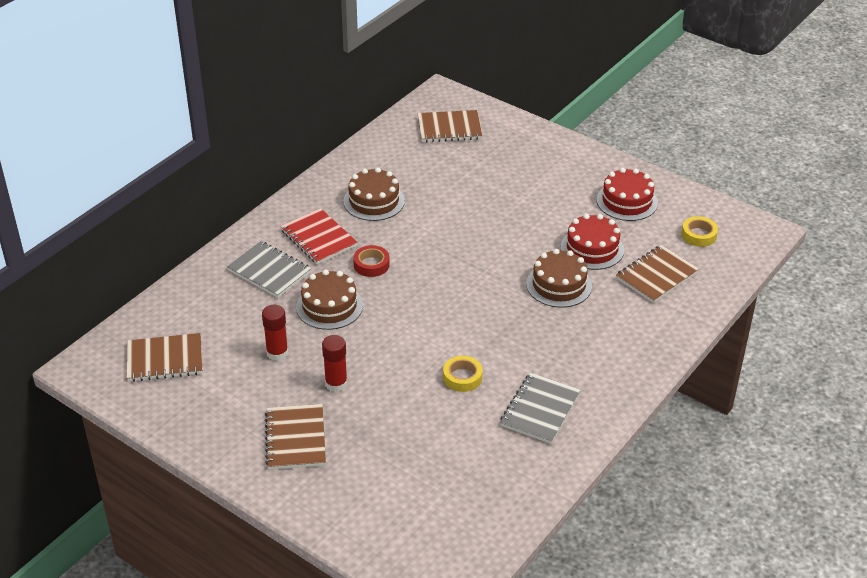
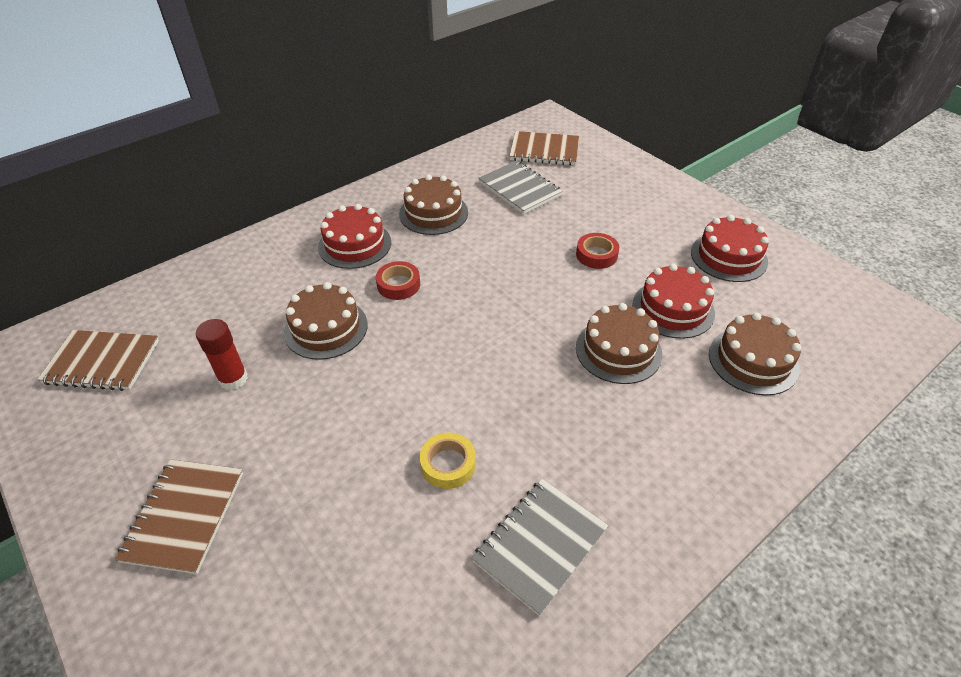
camera: 15 degrees right, 5 degrees up
grey notebook [227,241,311,298] -> grey notebook moved to [478,161,563,214]
red notebook [280,208,358,264] -> red cake [318,204,391,269]
red glue stick [322,335,347,392] -> none
brown notebook [616,245,699,303] -> brown cake [709,312,802,395]
yellow tape [681,216,718,247] -> none
none -> red tape [576,233,619,269]

